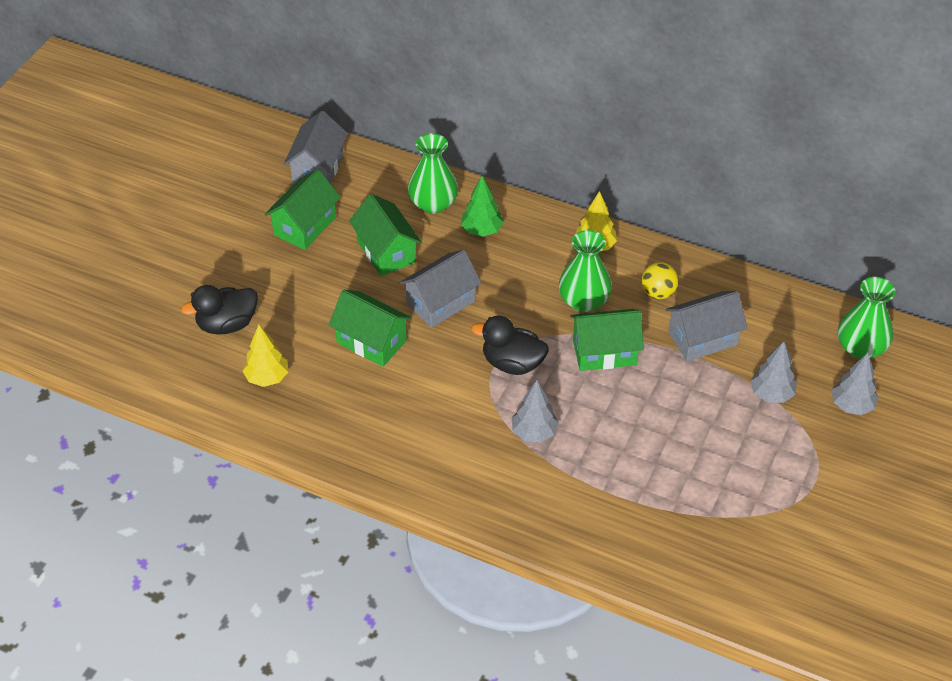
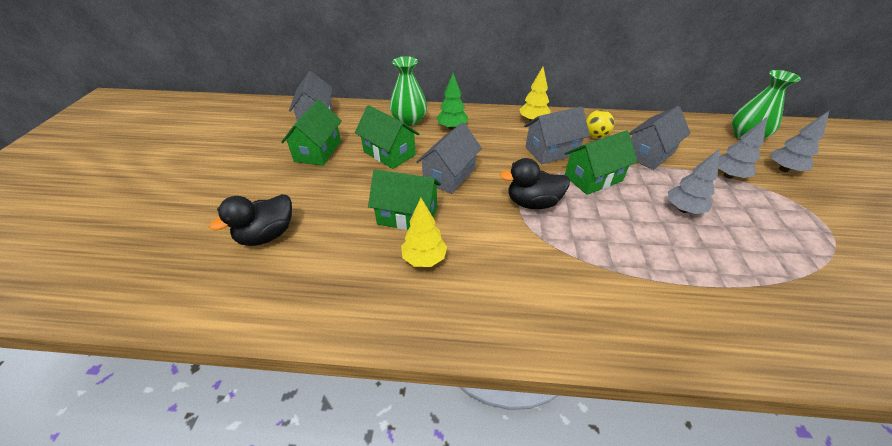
camera: 20 degrees left, 5 degrees down
yellow tree [243,324,289,387] -> yellow tree moved to [401,198,447,267]
grey tree [512,380,559,443] -> grey tree moved to [668,149,720,214]
green vase [559,230,612,312] -> grey house [524,106,590,164]

